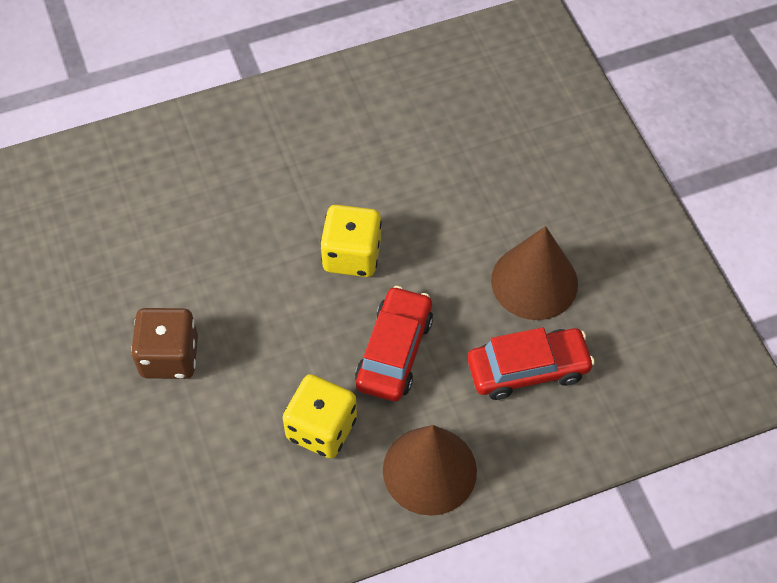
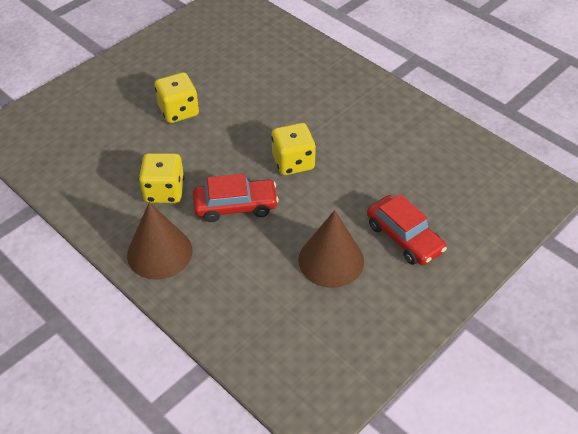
camera: 65 degrees right, 10 degrees down
brown dice [131,308,198,379] -> yellow dice [155,72,199,123]
red car [468,327,595,400] -> red car moved to [367,194,447,265]

